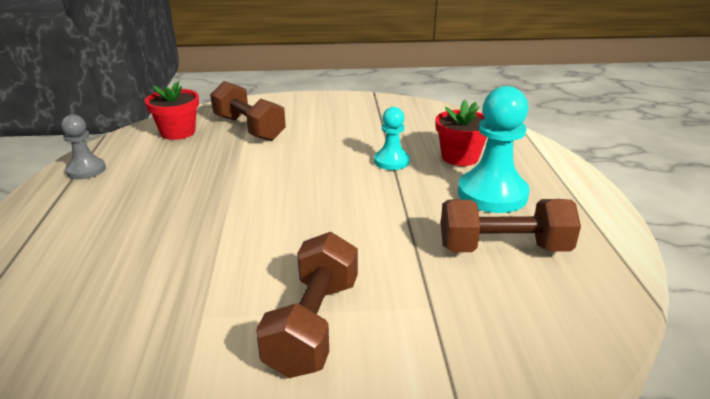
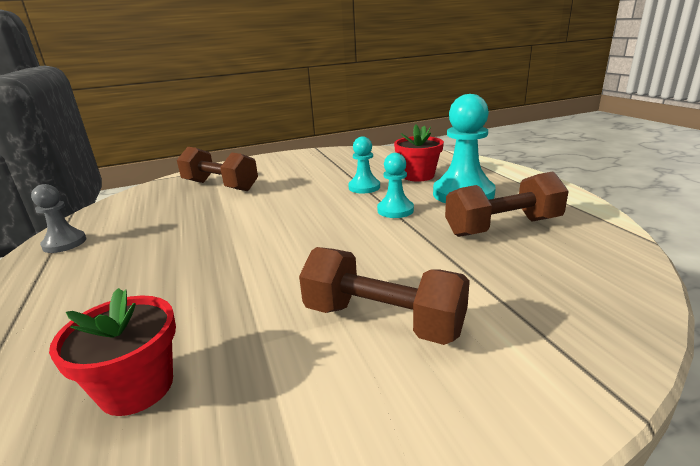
camera: 15 degrees left, 5 degrees down
red flower pot [145,81,199,140] -> red flower pot moved to [49,288,176,416]
brown dumbbell [256,232,358,378] -> brown dumbbell turned 60 degrees counterclockwise [299,247,470,345]
none -> turquoise pawn [377,153,414,218]

